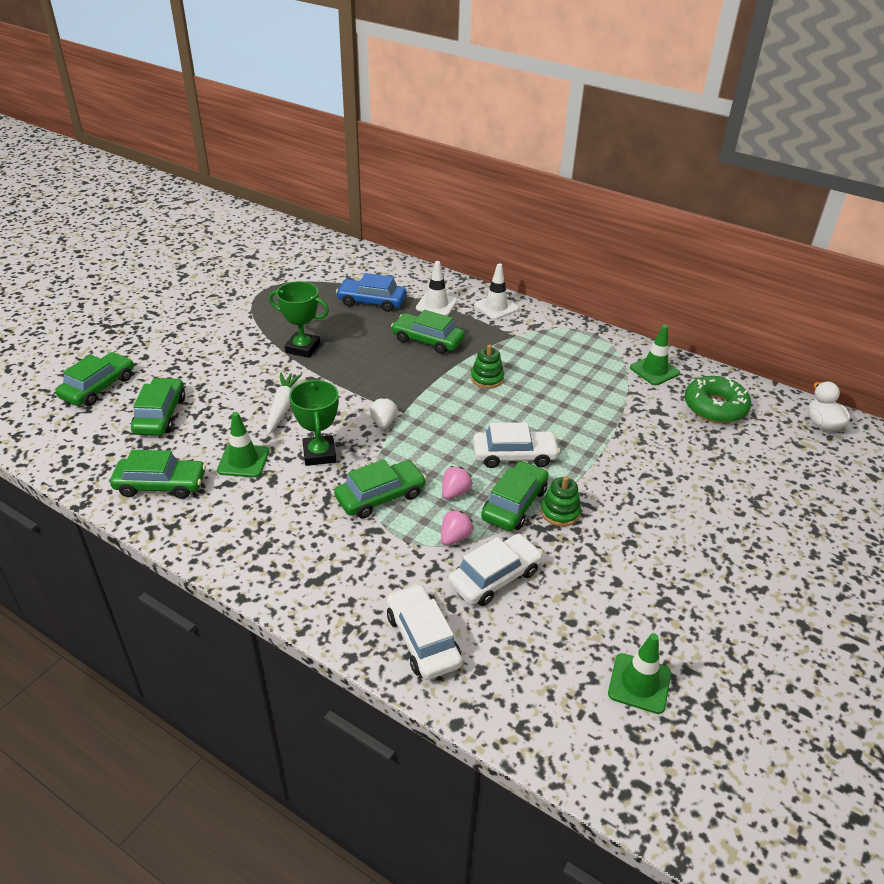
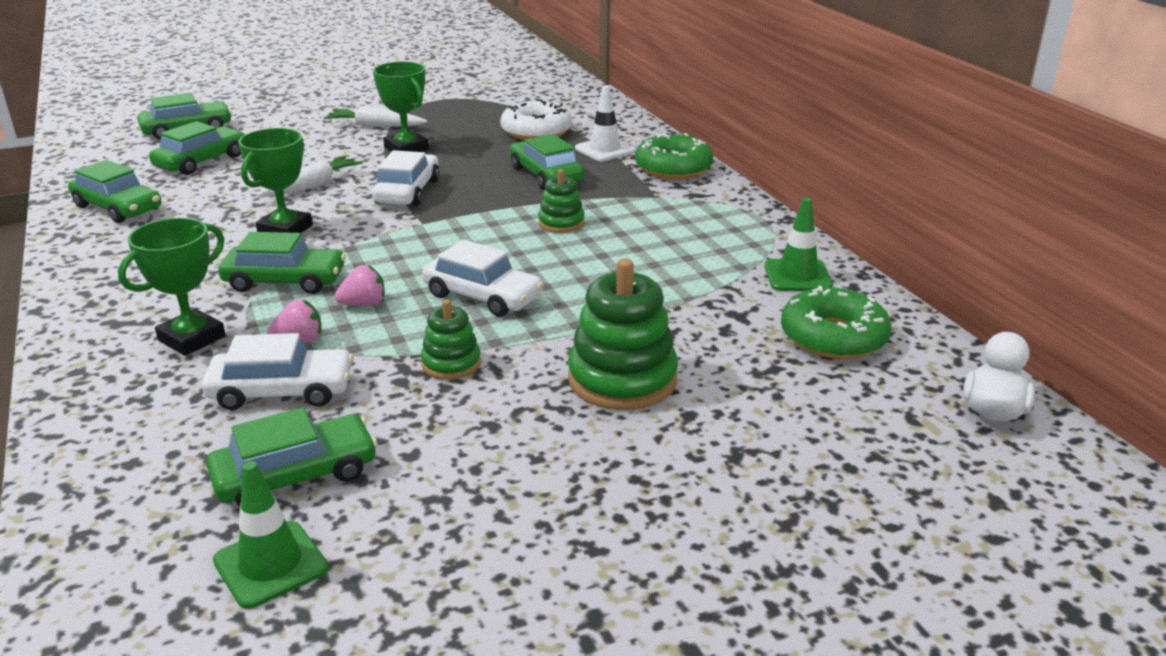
camera: 35 degrees right, 10 degrees down
green traffic cone [217,412,269,477] -> none
blue car [336,273,406,312] -> white donut [500,99,572,140]
white strawberry [370,397,398,429] -> none
white car [387,584,462,680] -> white car moved to [372,150,440,206]
white traffic cone [474,264,519,320] -> green donut [635,133,713,179]
green car [481,461,549,531] -> green car moved to [206,408,377,506]
none -> green trophy [118,218,226,356]
none -> white carrot [324,106,427,127]
none -> green stacking toy [568,258,678,410]

